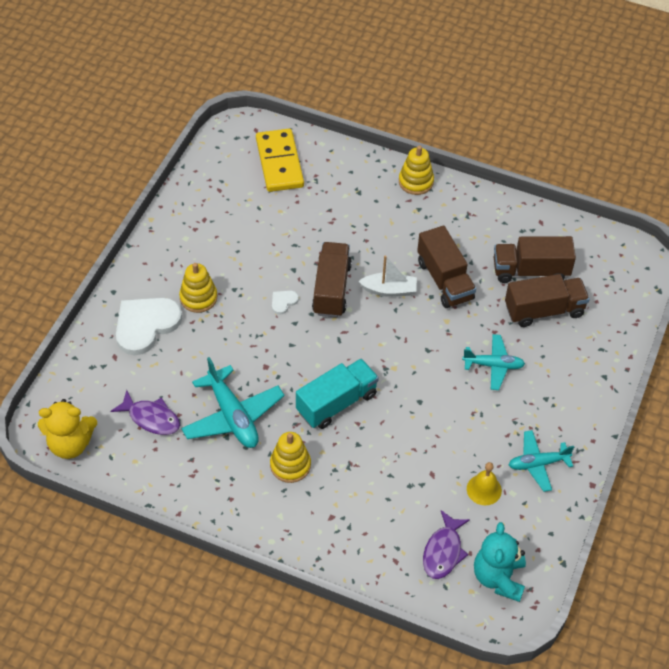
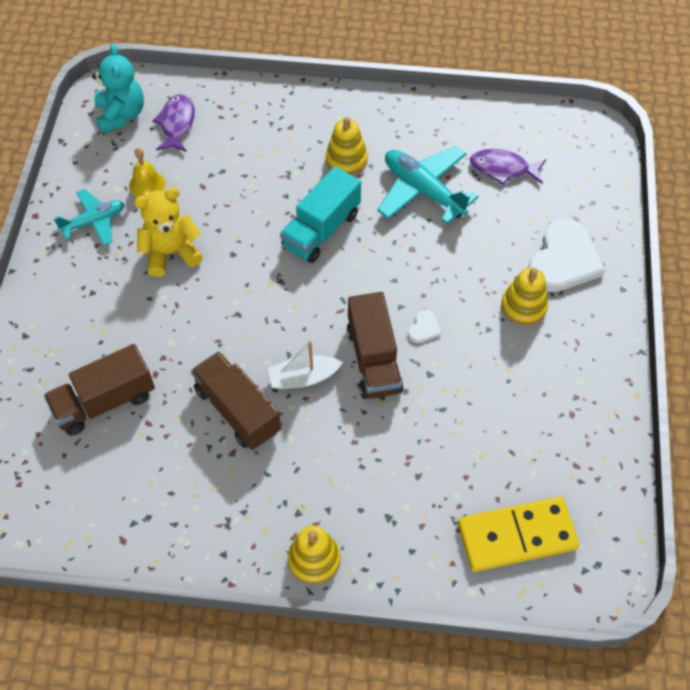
camera: 165 degrees right, 5 degrees up
yellow teddy bear [38,399,97,459] -> yellow teddy bear moved to [134,188,203,277]
yellow domino [256,129,304,192] -> yellow domino turned 75 degrees counterclockwise [458,496,579,572]
turquoise plane [462,334,525,390] -> none
brown truck [494,236,576,283] -> none

